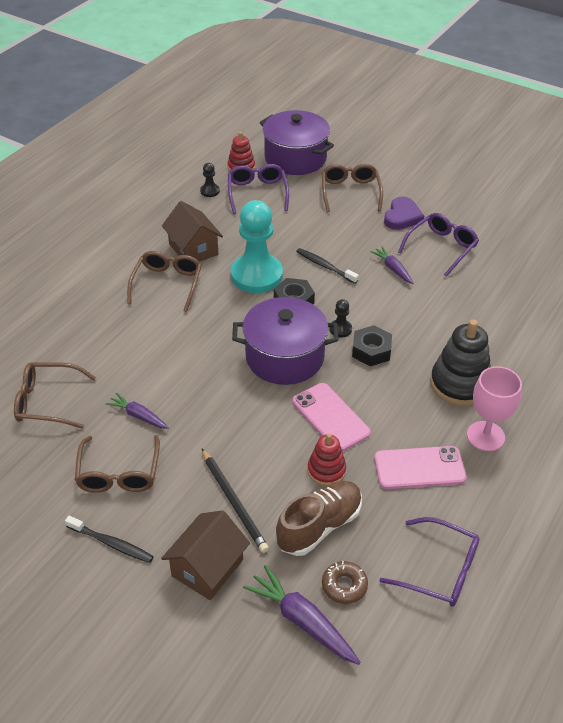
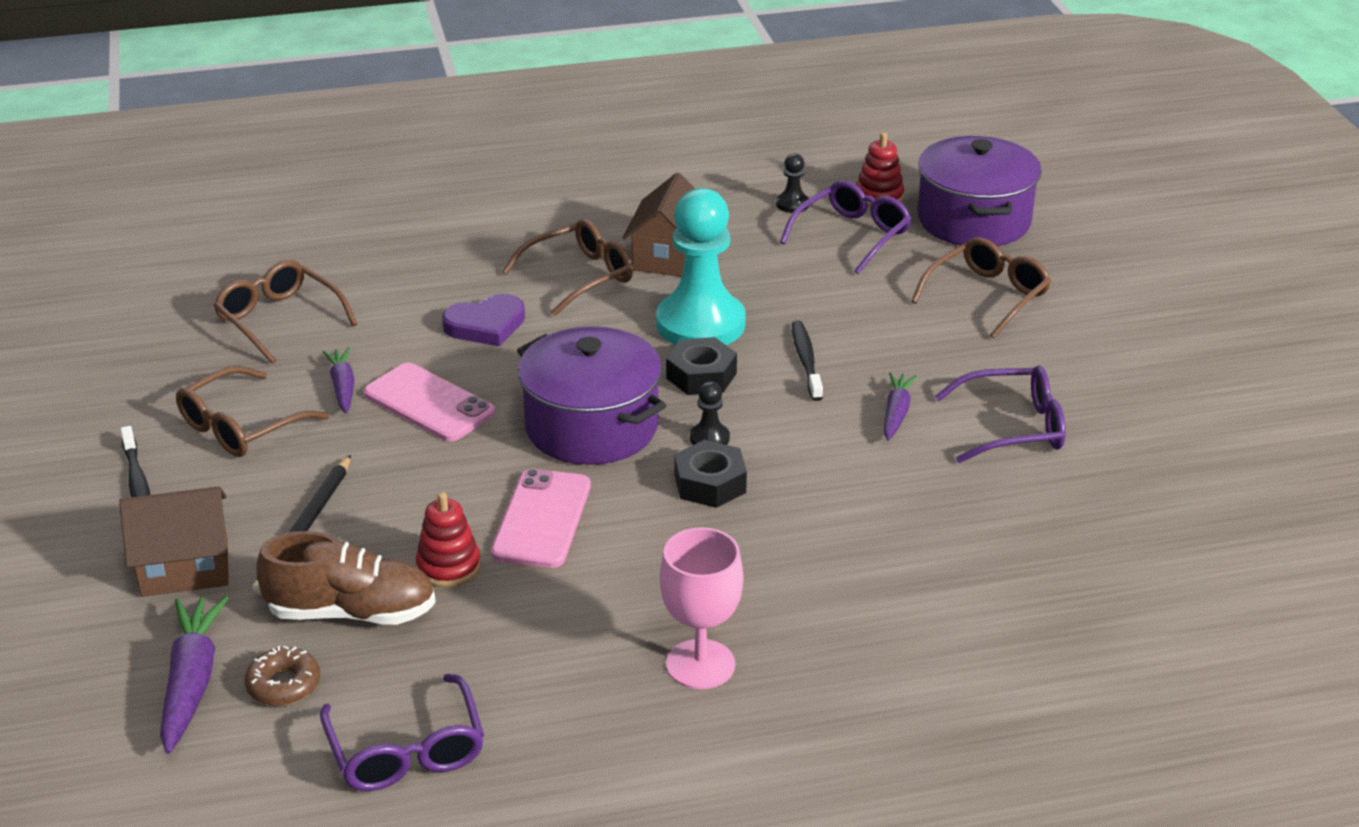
camera: 45 degrees right, 10 degrees down
pink phone [374,446,467,489] -> pink phone moved to [364,363,495,441]
purple heart [384,197,424,230] -> purple heart moved to [442,294,525,346]
black stacking toy [430,320,491,406] -> none

